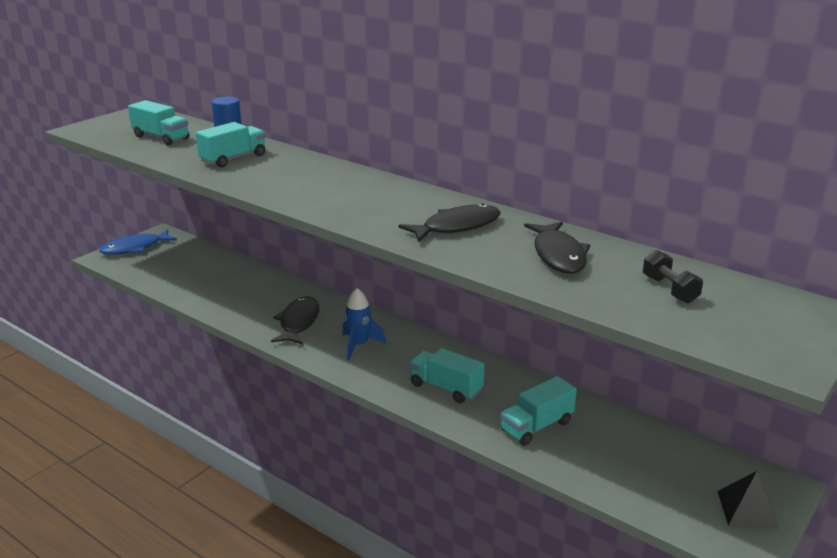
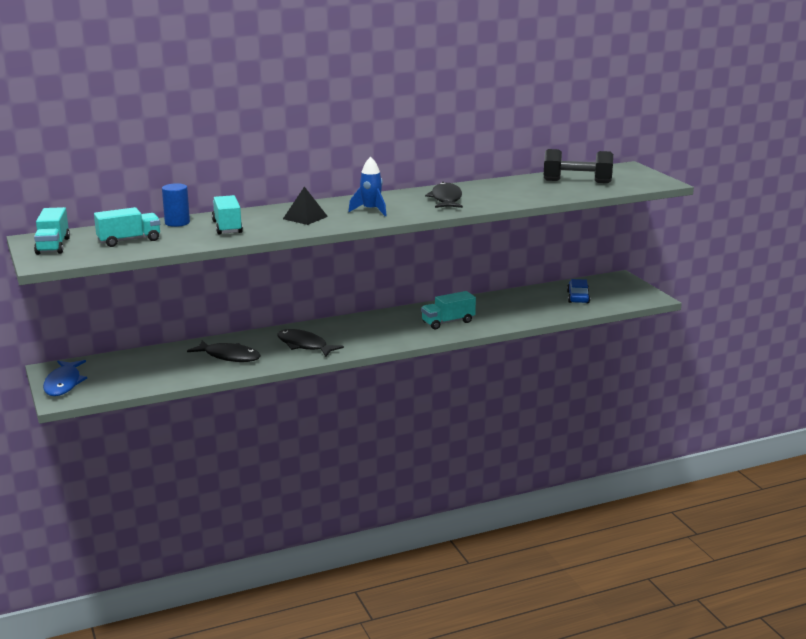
camera: 60 degrees left, 5 degrees down
blue rocket [342,288,386,360] -> blue rocket moved to [348,157,387,216]
turquoise truck [500,376,577,446] -> turquoise truck moved to [34,207,70,255]
black fish [524,222,590,274] -> black fish moved to [187,340,261,362]
black dumbbell [643,250,703,303] -> black dumbbell [544,149,613,183], size x1.82
black pyramid [717,471,780,529] -> black pyramid moved to [283,187,328,225]
none -> blue car [567,279,590,303]

